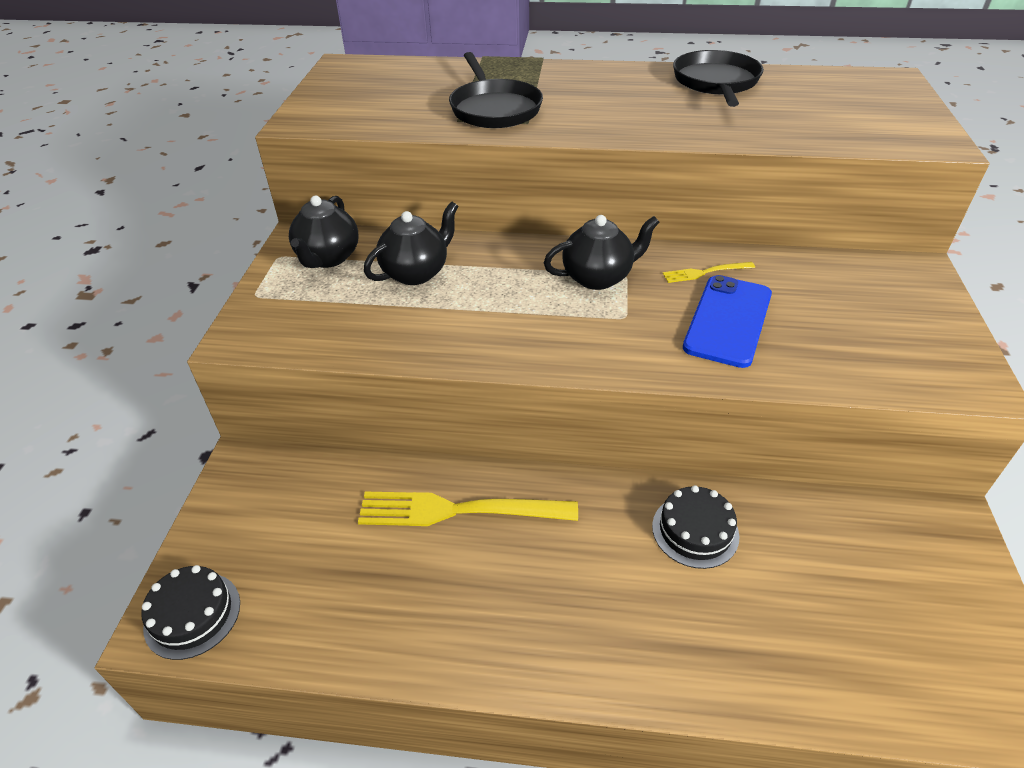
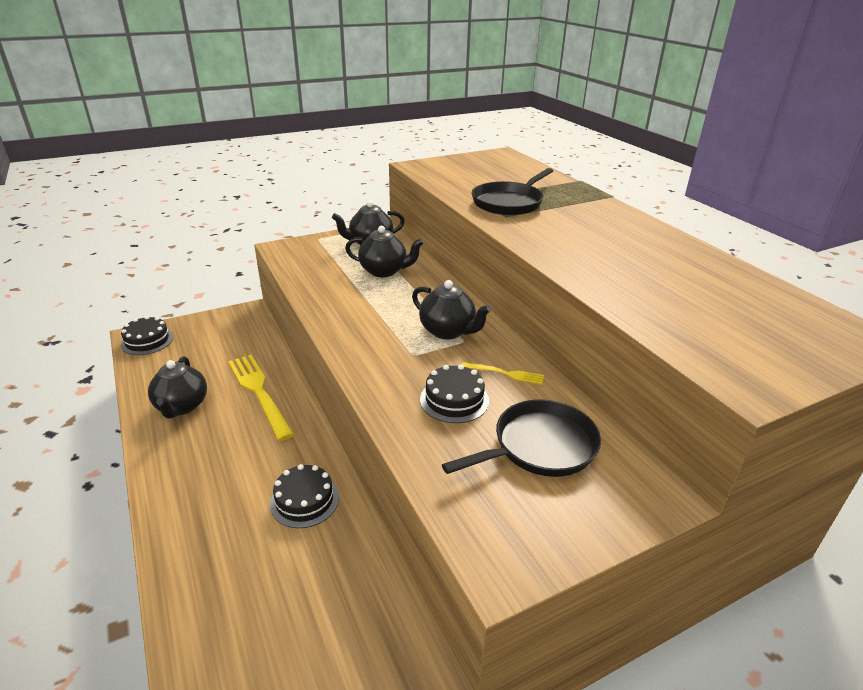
camera: 55 degrees right, 10 degrees down
yellow fork [663,262,755,283] -> yellow fork turned 150 degrees clockwise [462,362,544,385]
black pan [673,50,764,107] -> black pan moved to [442,399,601,477]
blue phone [683,275,772,368] -> black cake [420,365,489,423]
none -> black teapot [148,356,207,418]

